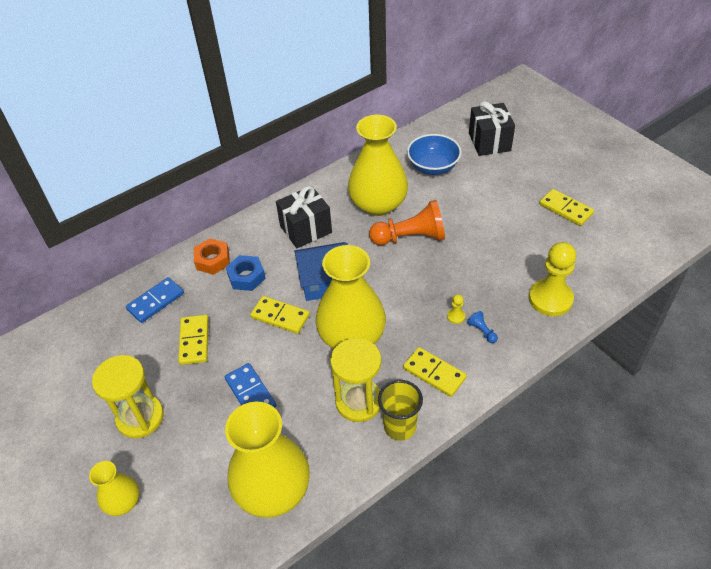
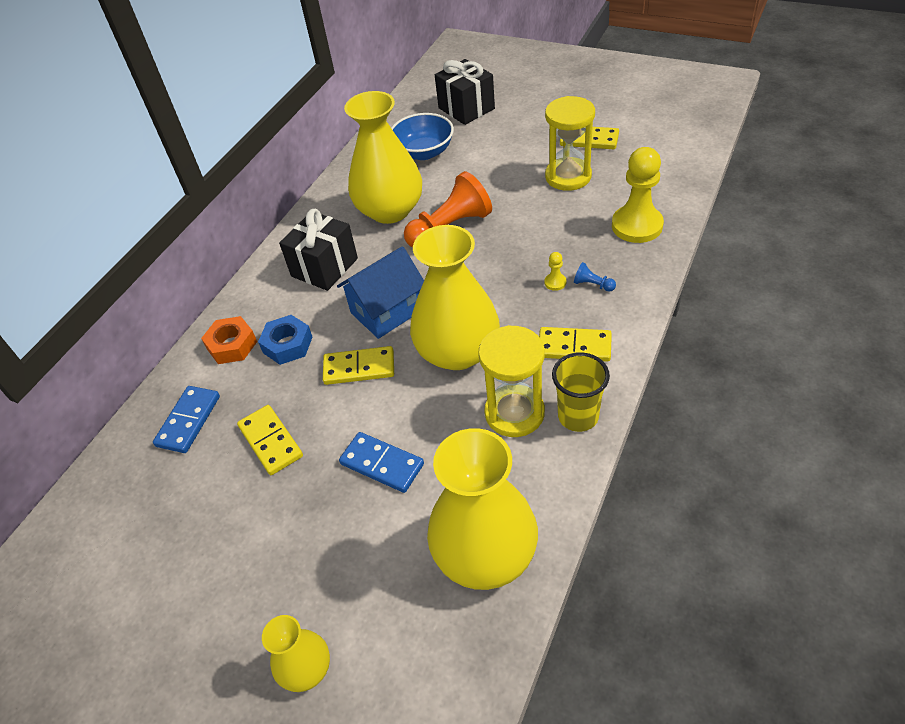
camera: 25 degrees left, 0 degrees up
yellow hourglass [92,355,164,438] -> yellow hourglass moved to [545,96,595,191]

